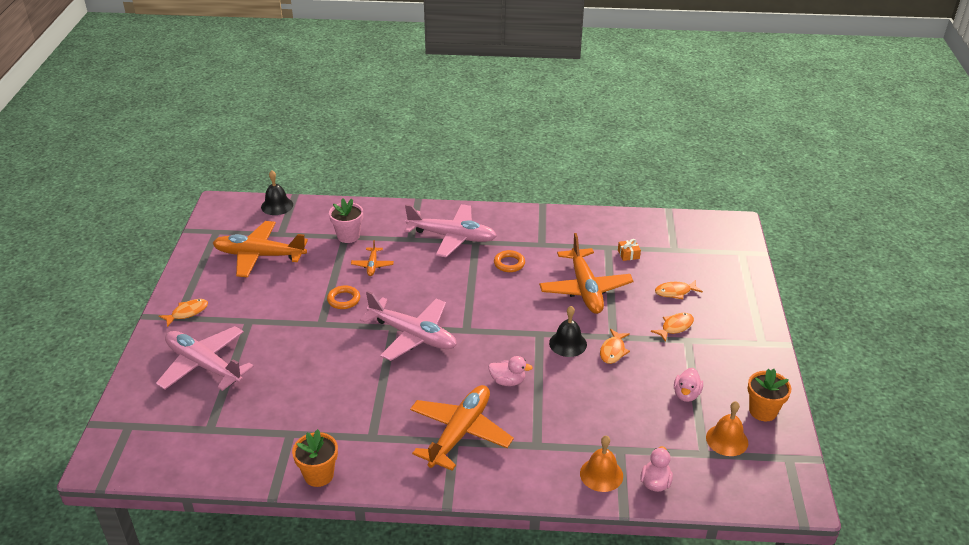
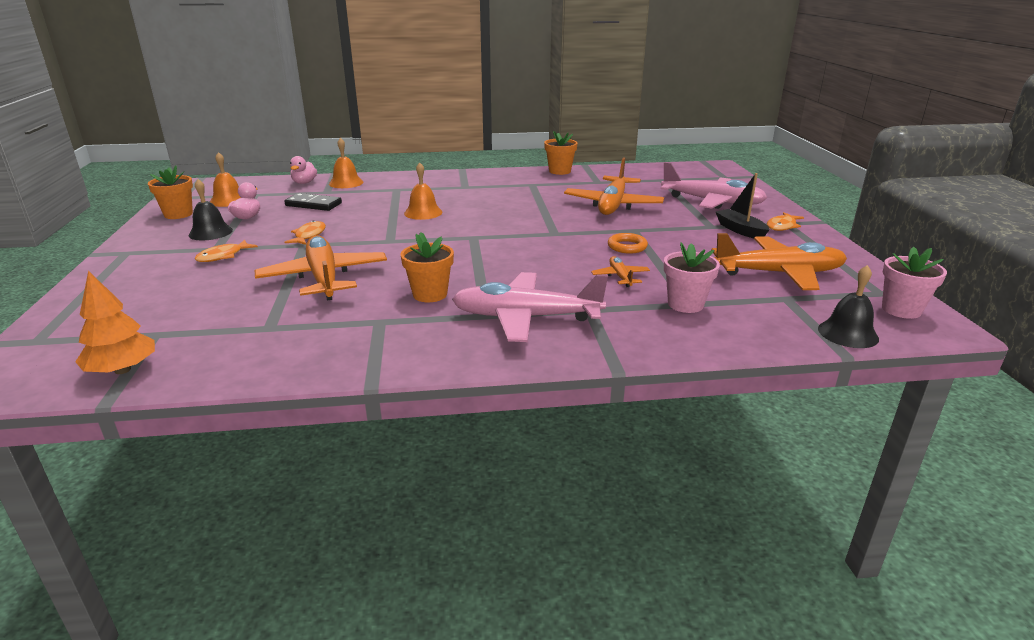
camera: 170 degrees right, 10 degrees down
pink plane [360,291,457,361] -> none
orange plane [410,385,514,471] -> orange plane moved to [564,158,664,215]
pink duck [488,356,533,386] -> orange bell [404,162,442,220]
orange ring [494,250,525,272] -> orange flower pot [401,232,454,302]
black bell [549,306,587,357] -> black bell moved to [188,179,233,240]
orange gift [618,239,641,261] -> none
orange fish [655,280,703,299] -> none
none -> orange tree [75,271,155,374]
none -> black domino [284,193,342,211]
none -> black boat [716,173,769,238]
none -> pink flower pot [882,247,947,319]

